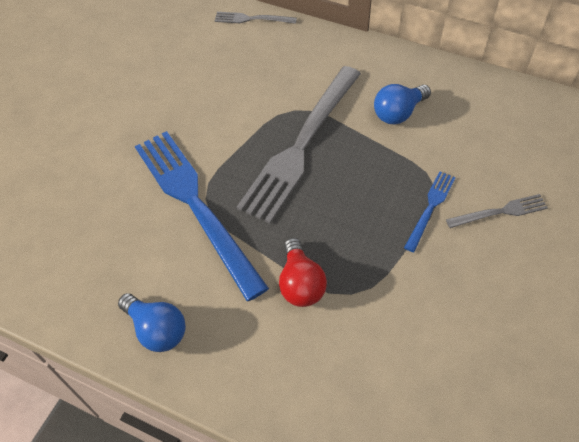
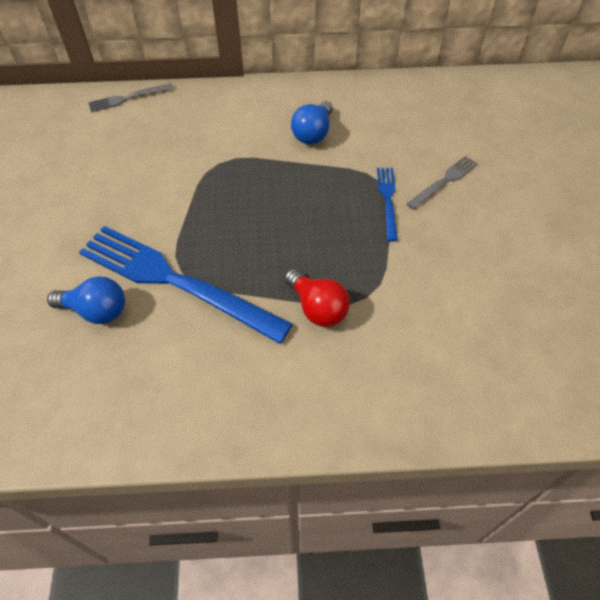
camera: 30 degrees left, 0 degrees up
blue light bulb [118,293,186,352] -> blue light bulb moved to [47,276,125,324]
grey fork [237,66,361,224] -> none

